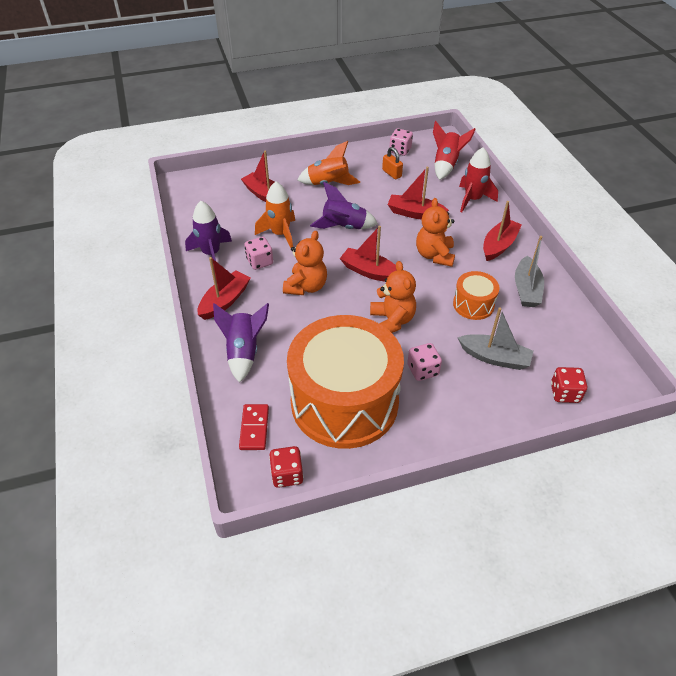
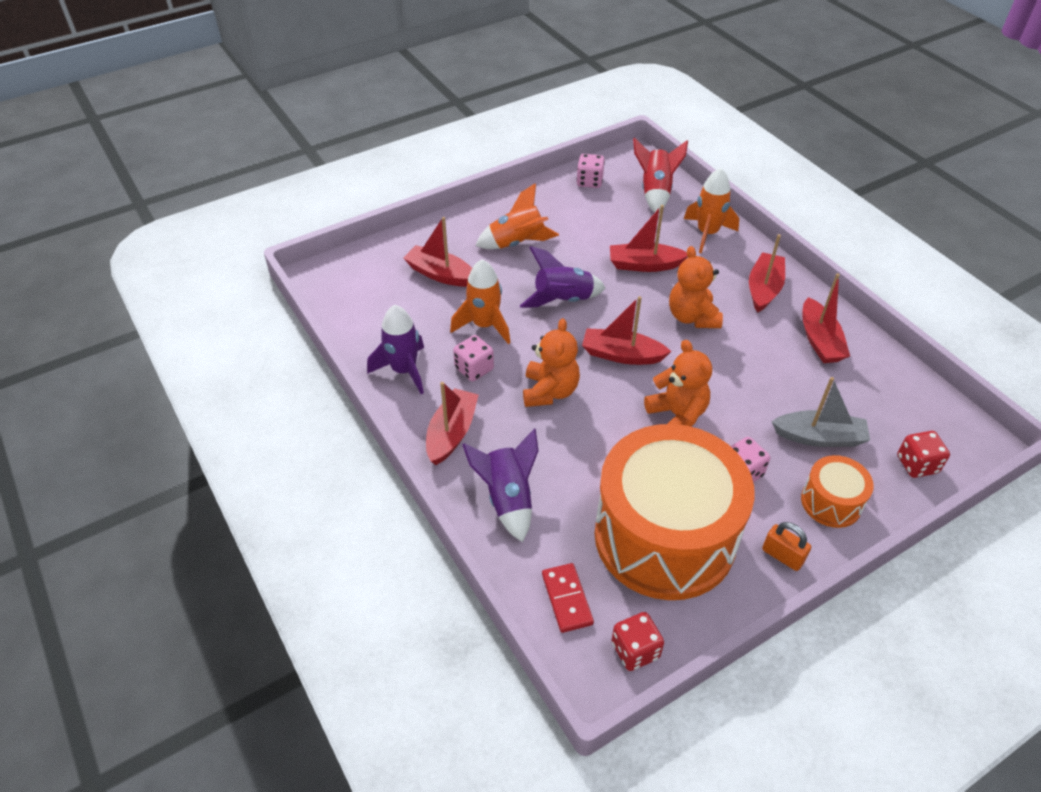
camera: 15 degrees left, 0 degrees up
orange padlock [382,147,403,179] -> orange padlock moved to [762,522,811,571]
orange drum [453,271,499,320] -> orange drum moved to [801,455,874,528]
red rocket [459,147,498,213] -> orange rocket [684,168,739,253]
grey boat [515,236,544,307] -> red boat [802,273,850,363]

